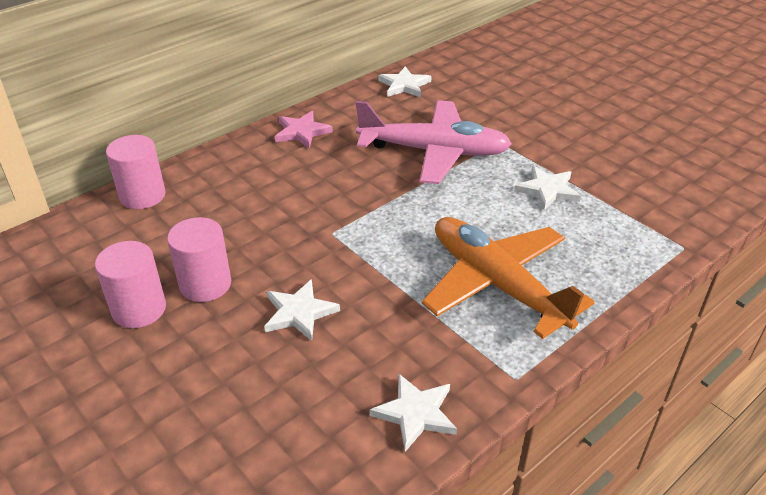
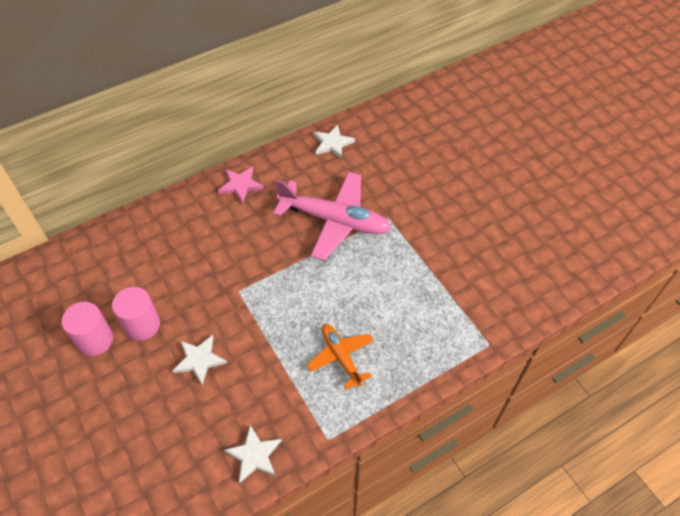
camera: 10 degrees right, 15 degrees up
pink cylinder [106,135,166,209] -> none
orange plane [422,217,595,339] -> orange plane [307,324,374,390], size x0.57
white star [514,166,581,210] -> none

